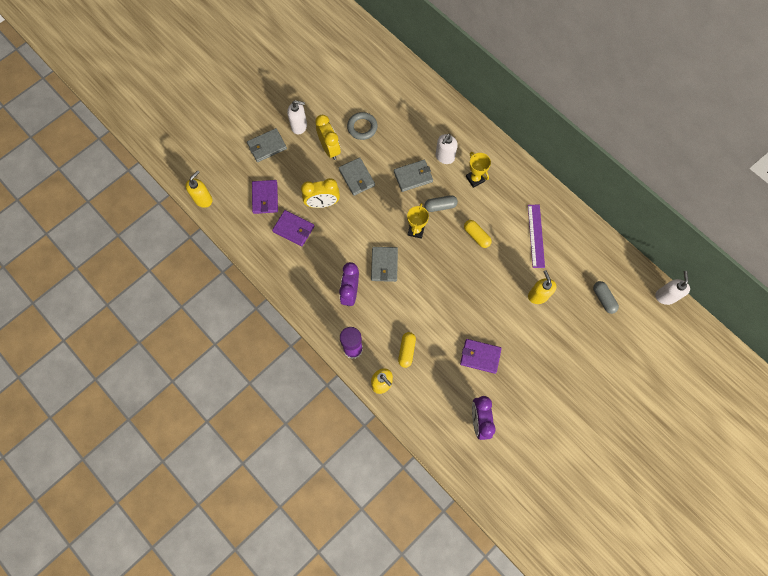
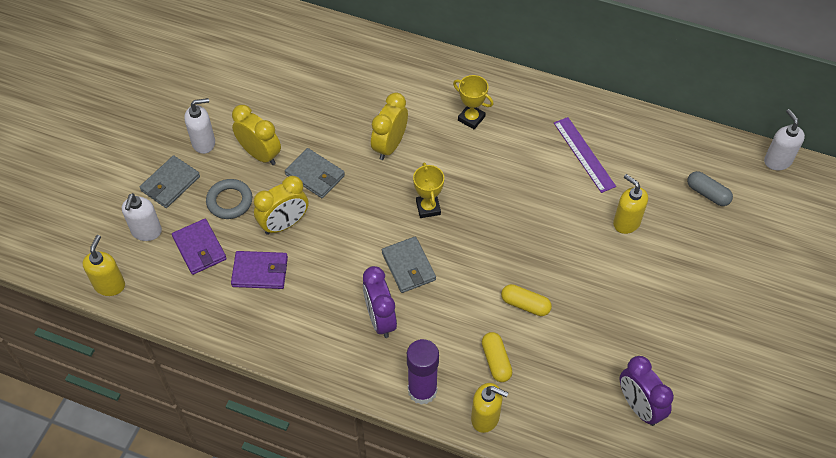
camera: 25 degrees left, 15 degrees down
grey ring [347,112,377,140] -> grey ring moved to [206,179,252,219]
grey wallet [394,160,433,192] -> yellow clock [371,92,408,160]
grey capsule [424,195,458,212] -> none
white soap dispenser [436,134,458,164] -> white soap dispenser moved to [122,193,162,241]
purple wallet [460,339,502,374] -> none
yellow capsule [464,220,492,248] -> yellow capsule moved to [501,284,552,316]

